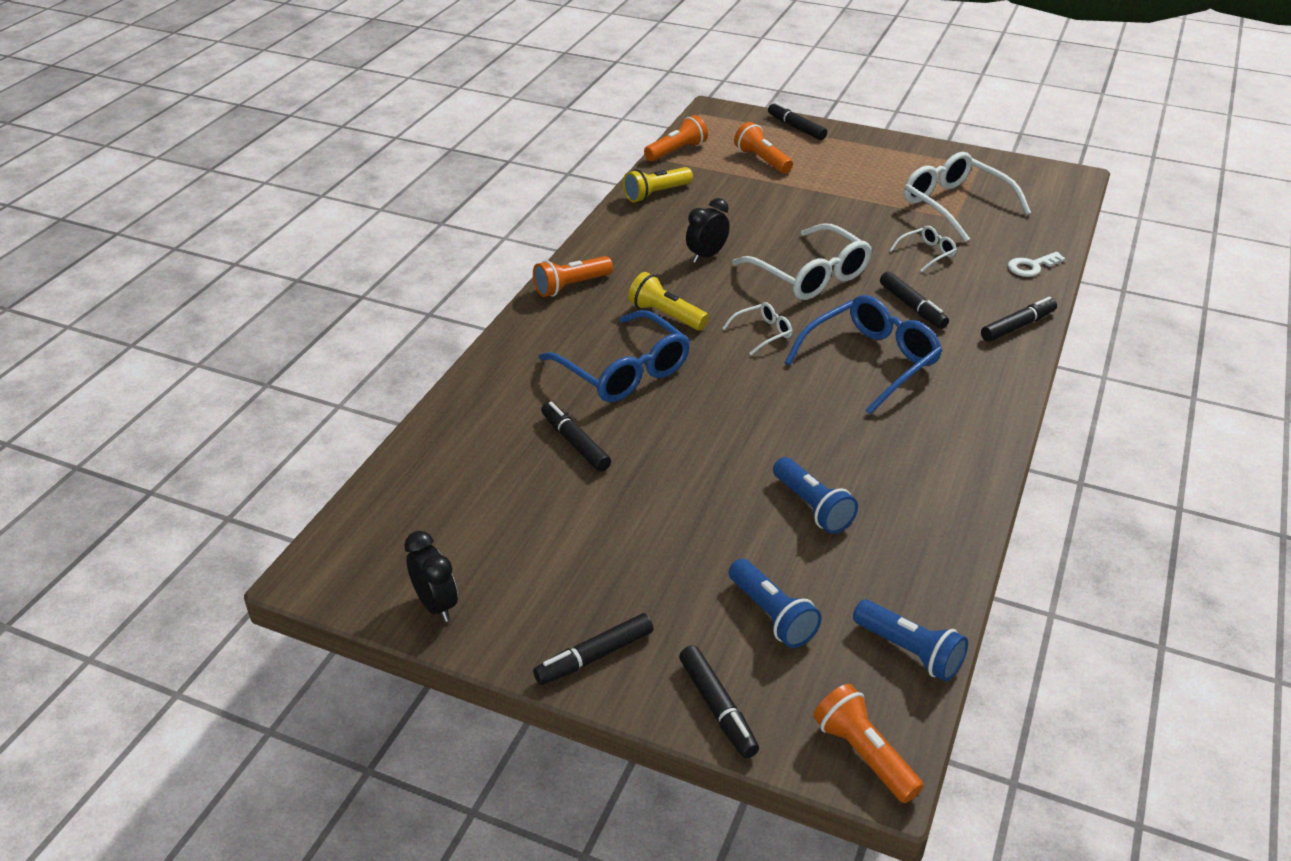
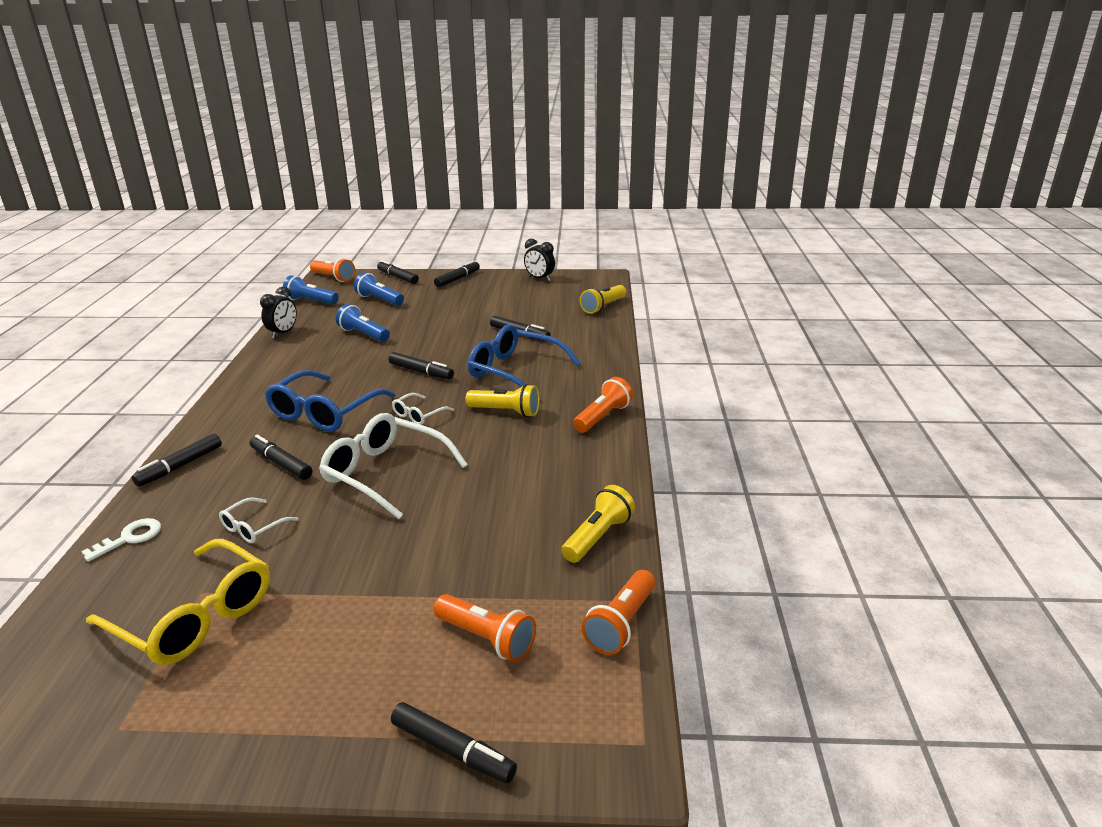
camera: 160 degrees right, 10 degrees down
black clock [686,198,730,263] -> black clock moved to [260,287,297,339]
white glasses [904,152,1031,242] -> yellow glasses [86,539,270,665]
none -> black marker [389,352,454,379]
none -> yellow flashlight [580,285,626,314]

